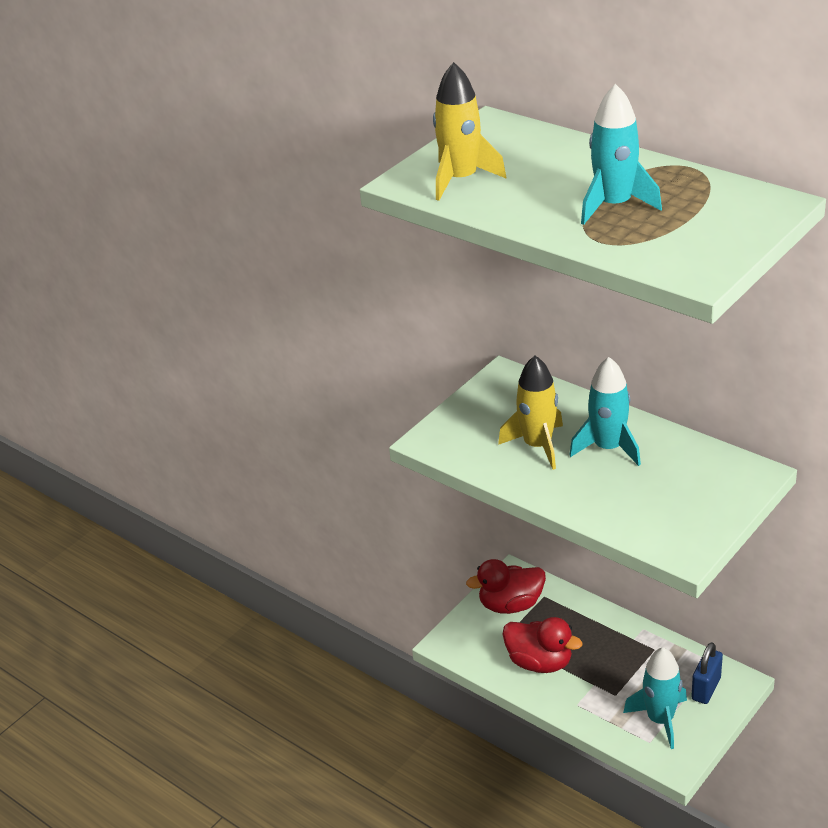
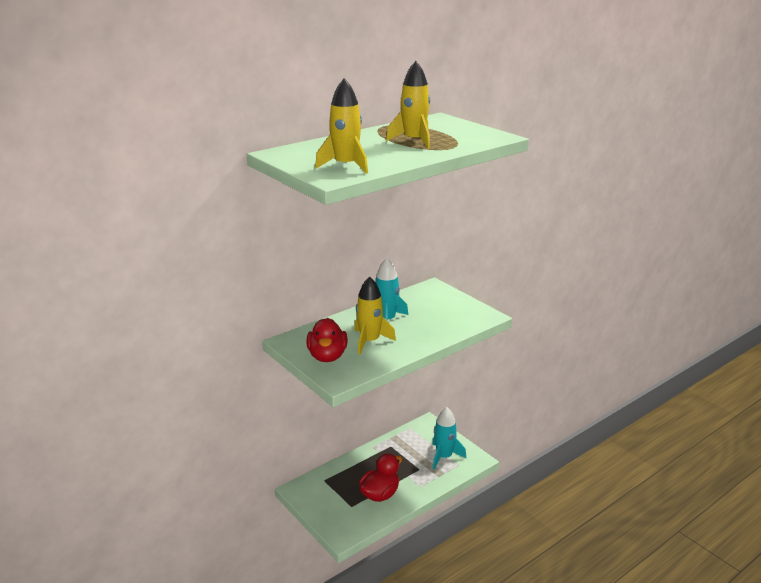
camera: 80 degrees left, 10 degrees down
red duck [466,559,546,614] -> red duck moved to [307,318,348,362]
turquoise rocket [581,84,662,225] -> yellow rocket [386,61,430,149]
blue padlock [691,642,723,704] -> none

